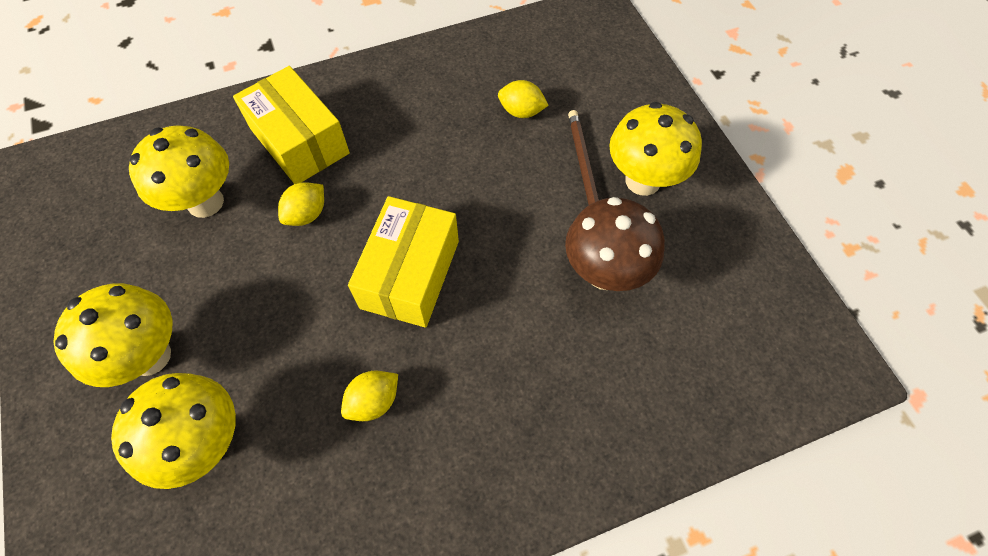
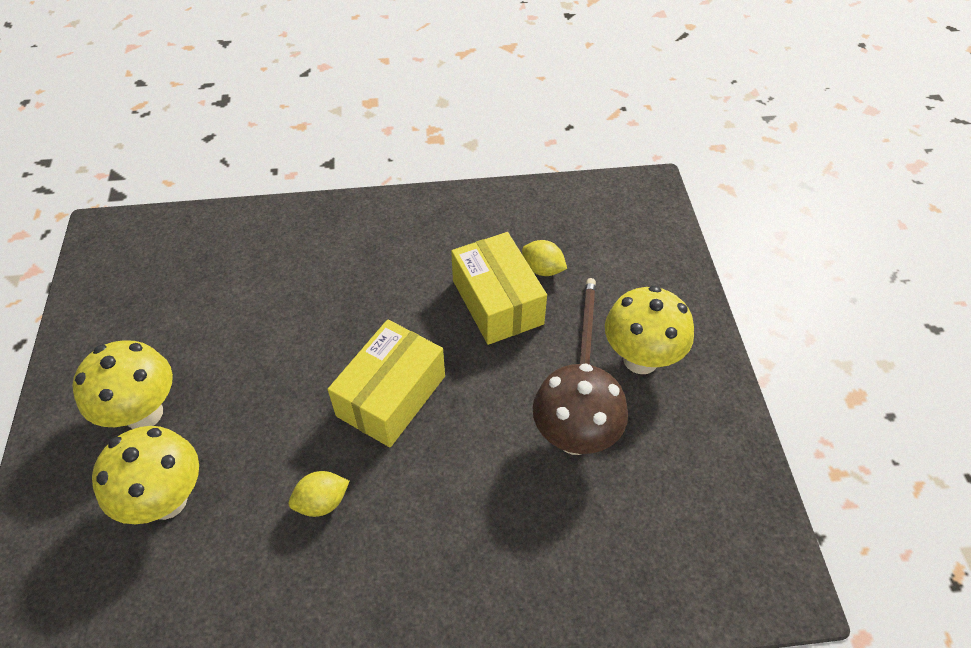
camera: 15 degrees right, 10 degrees down
yellow mushroom [129,125,229,218] -> none
yellow box [233,66,350,184] -> yellow box moved to [451,232,547,345]
yellow lemon [278,182,324,226] -> none

